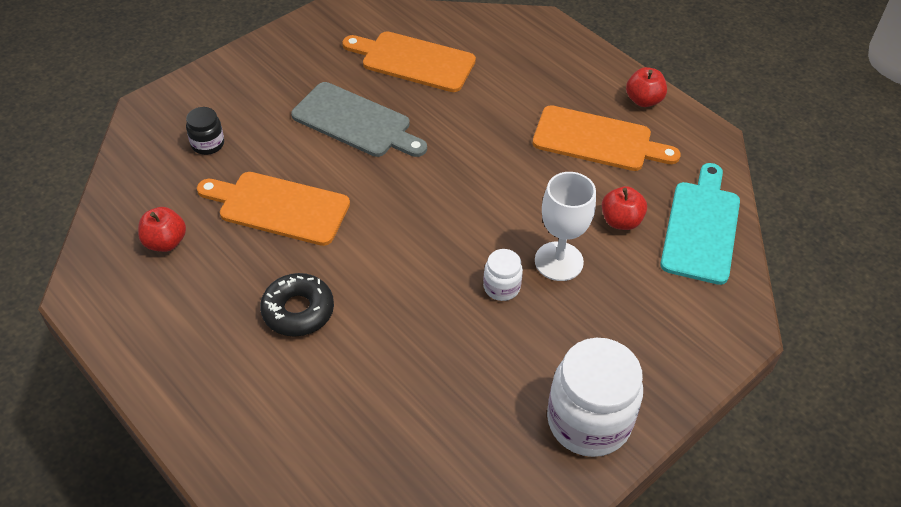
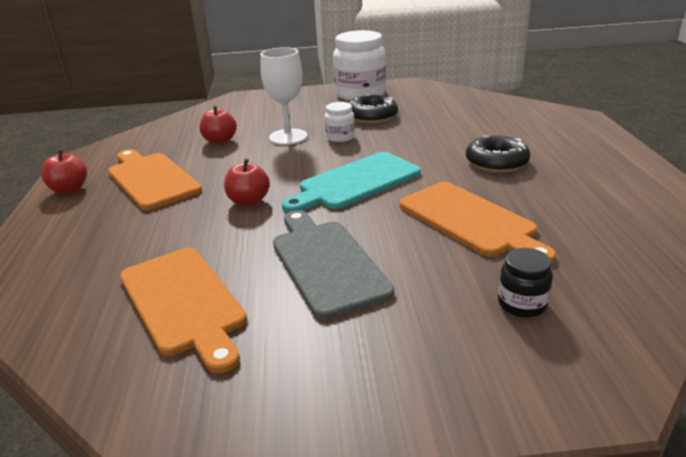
camera: 140 degrees left, 20 degrees down
red apple [138,207,186,252] -> red apple moved to [224,158,270,206]
turquoise cutting board [660,163,740,285] -> turquoise cutting board moved to [282,152,421,213]
none -> black donut [349,94,398,123]

